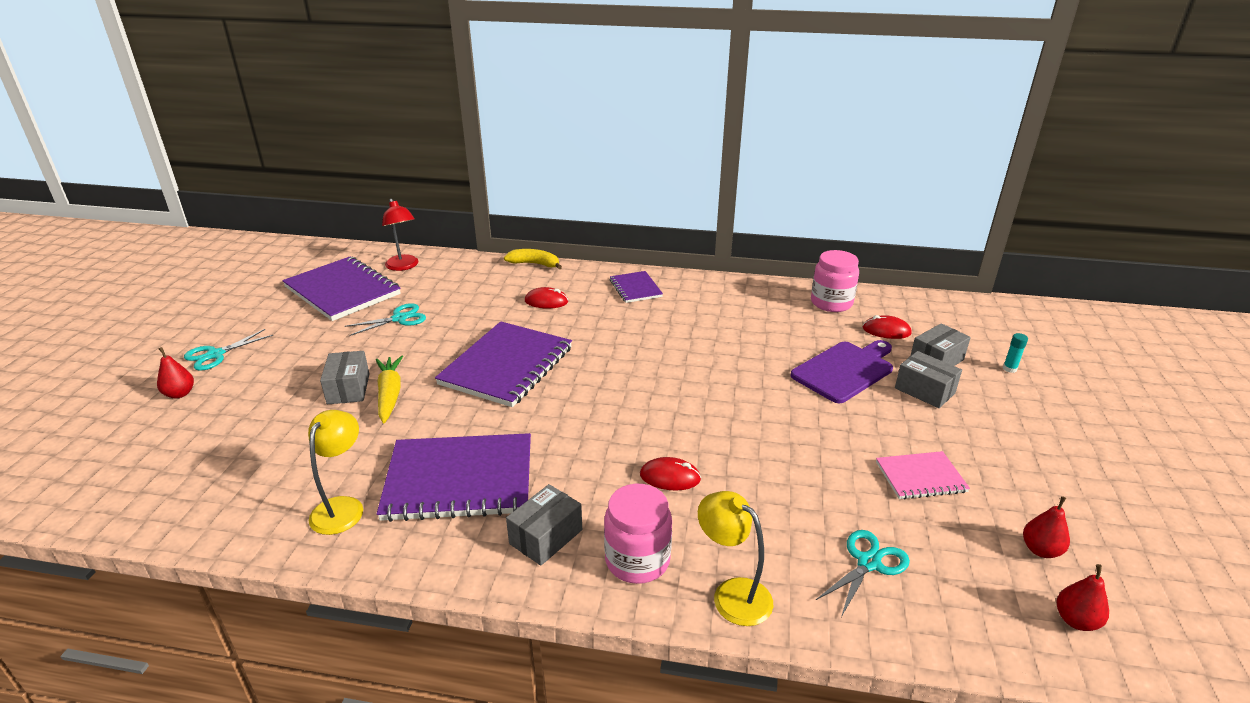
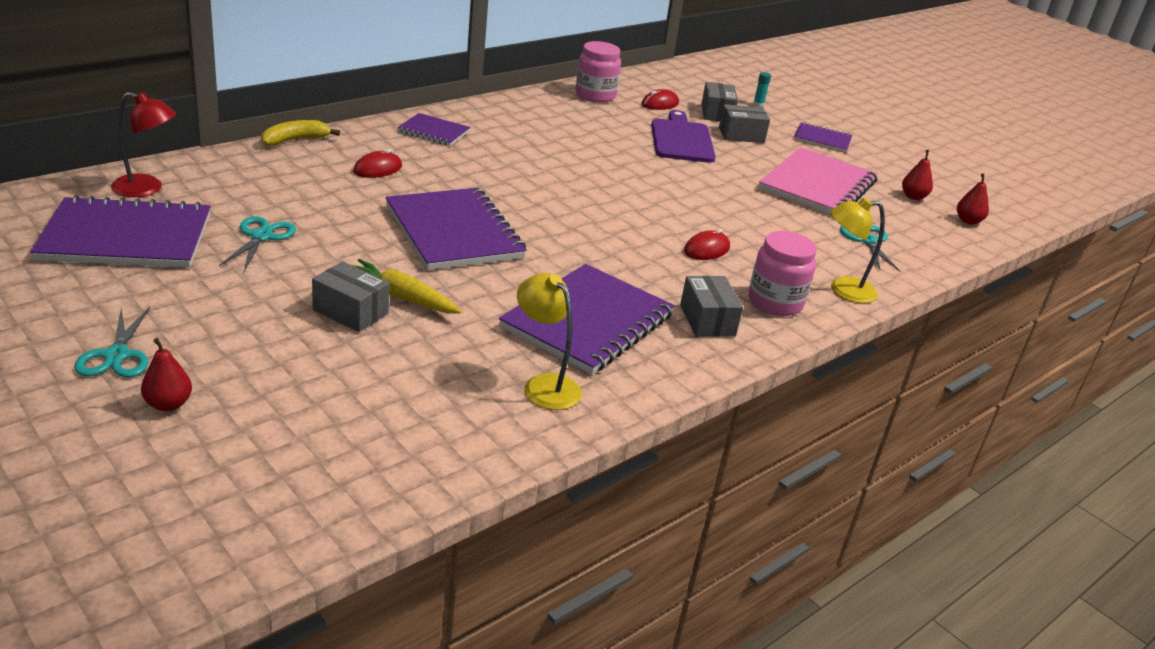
camera: 55 degrees left, 0 degrees up
pink notebook [876,451,970,499] -> pink notebook [758,147,878,215], size x1.92
none -> purple notebook [794,122,852,153]

